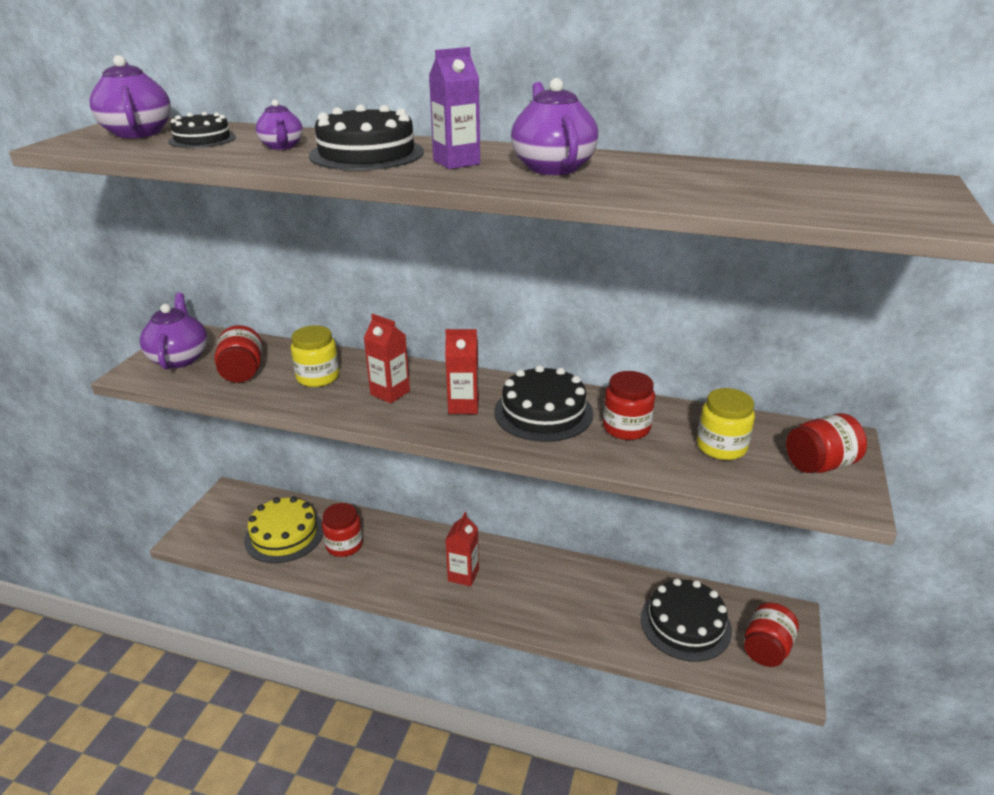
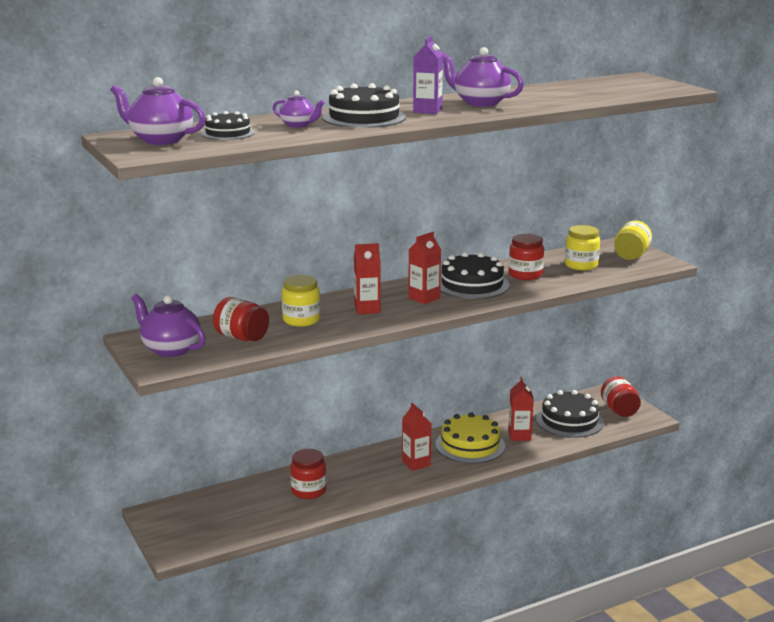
camera: 45 degrees left, 10 degrees down
yellow cake [244,496,323,563] -> yellow cake moved to [435,412,505,463]
red jar [786,413,867,473] -> yellow jar [614,221,652,260]
none -> red carton [508,377,534,441]

